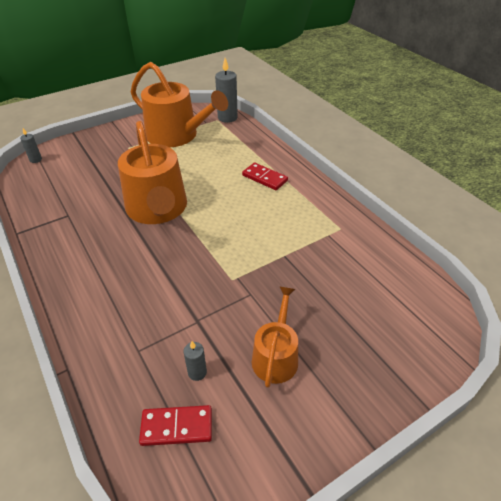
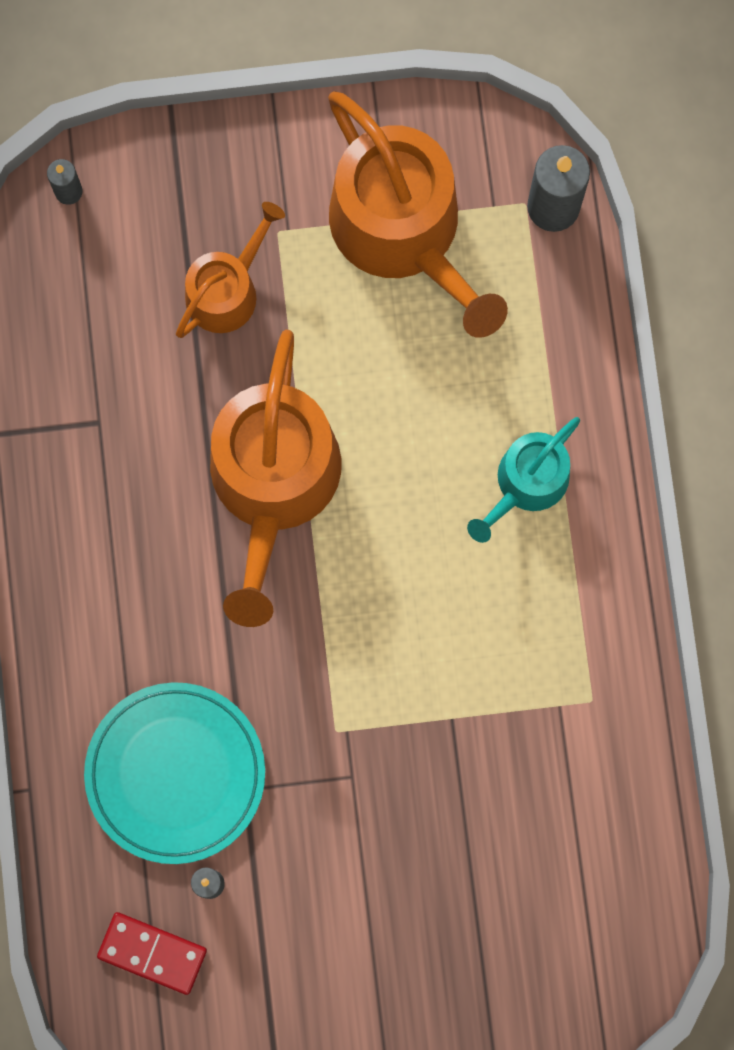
camera: 25 degrees right, 35 degrees up
red domino [242,162,288,190] -> turquoise watering can [467,417,580,543]
orange watering can [252,286,298,388] -> orange watering can moved to [176,202,285,338]
none -> turquoise plate [84,682,265,864]

